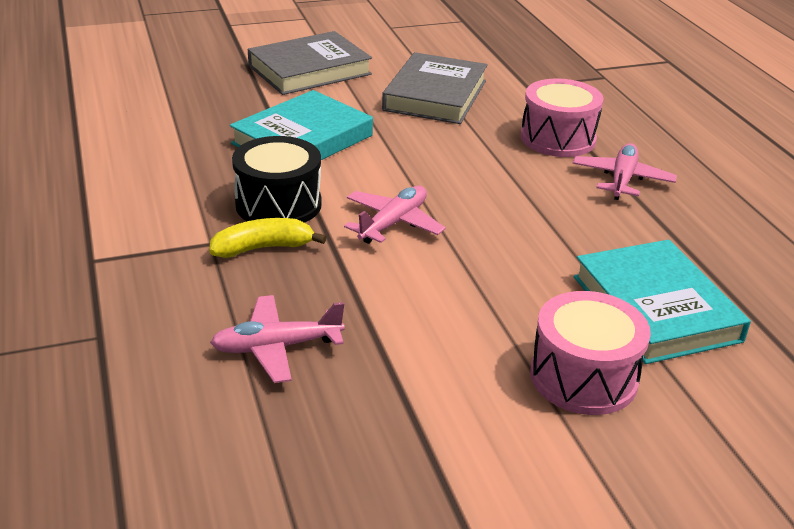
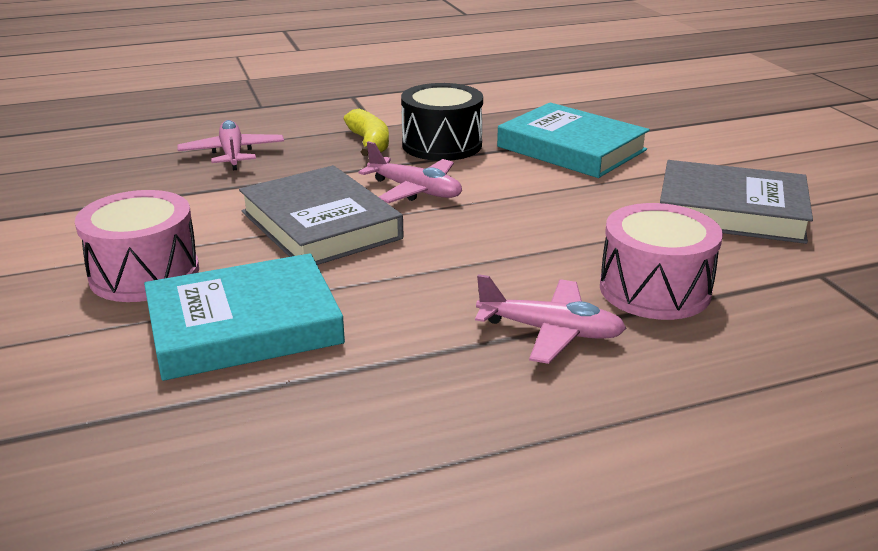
camera: 90 degrees right, 5 degrees down
grey book [248,31,372,95] -> grey book moved to [239,165,403,265]

